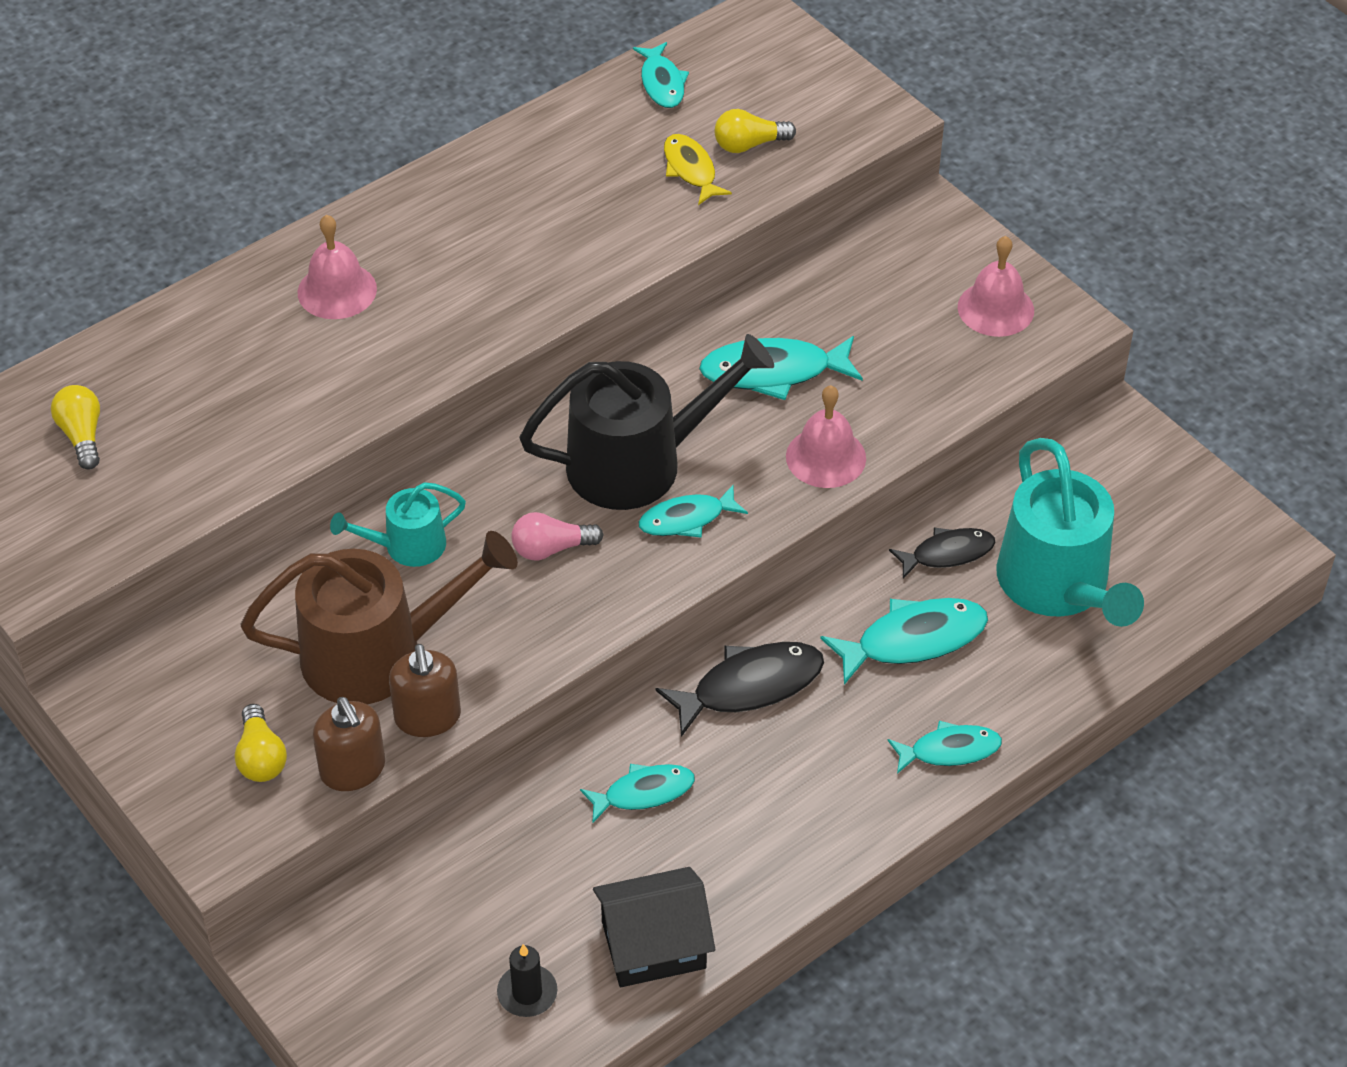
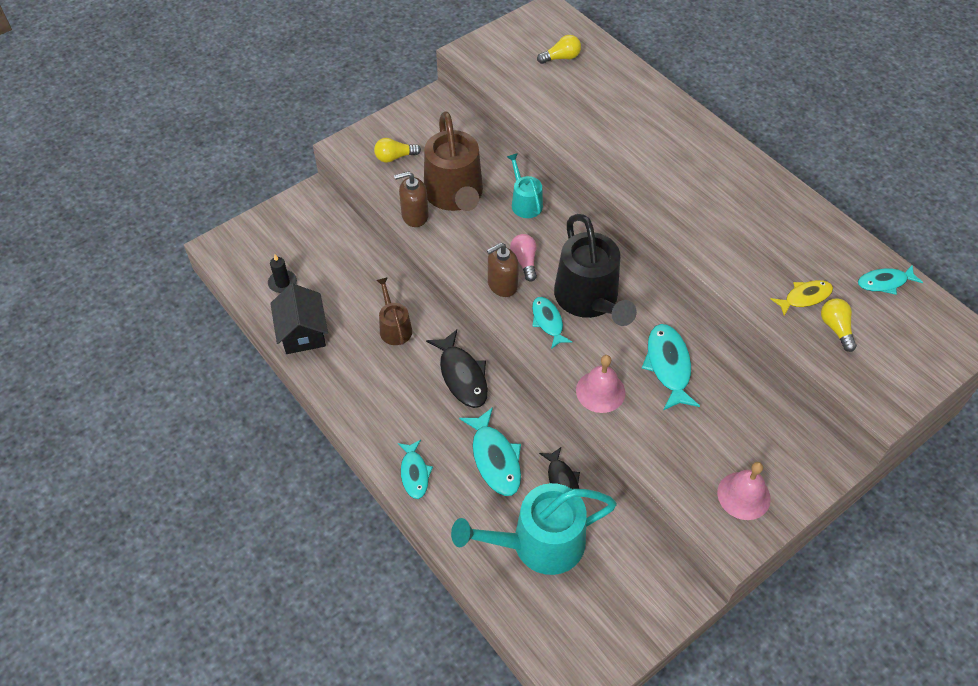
camera: 90 degrees right, 5 degrees up
pink bell [298,215,377,319] -> none
brown soap dispenser [313,697,385,791] -> brown soap dispenser moved to [487,243,519,297]
turquoise fish [580,764,695,823] -> brown watering can [376,277,412,345]

